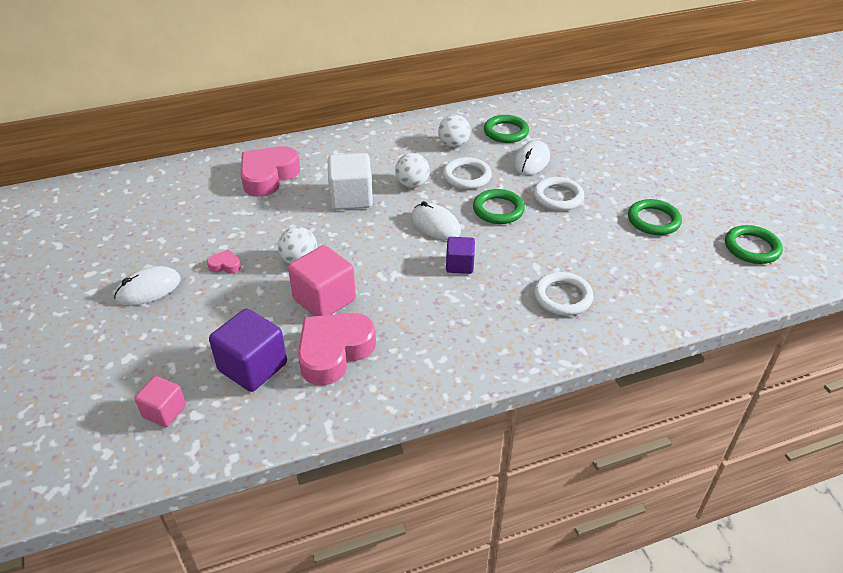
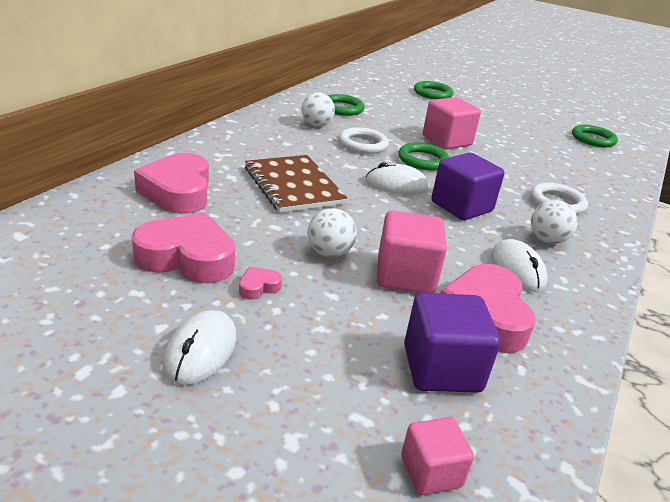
camera: 45 degrees left, 10 degrees down
white cube [328,153,373,210] -> brown notebook [245,155,347,213]
white ball [395,153,430,188] -> white ball moved to [531,200,578,244]
purple cube [446,237,475,274] -> purple cube [432,153,504,220], size x1.68
white mouse [514,140,550,175] -> white mouse moved to [491,239,548,292]
white ring [533,177,584,211] -> pink cube [423,97,481,149]
green ring [628,199,682,235] -> green ring moved to [414,81,453,99]
none -> pink heart [132,213,235,284]

